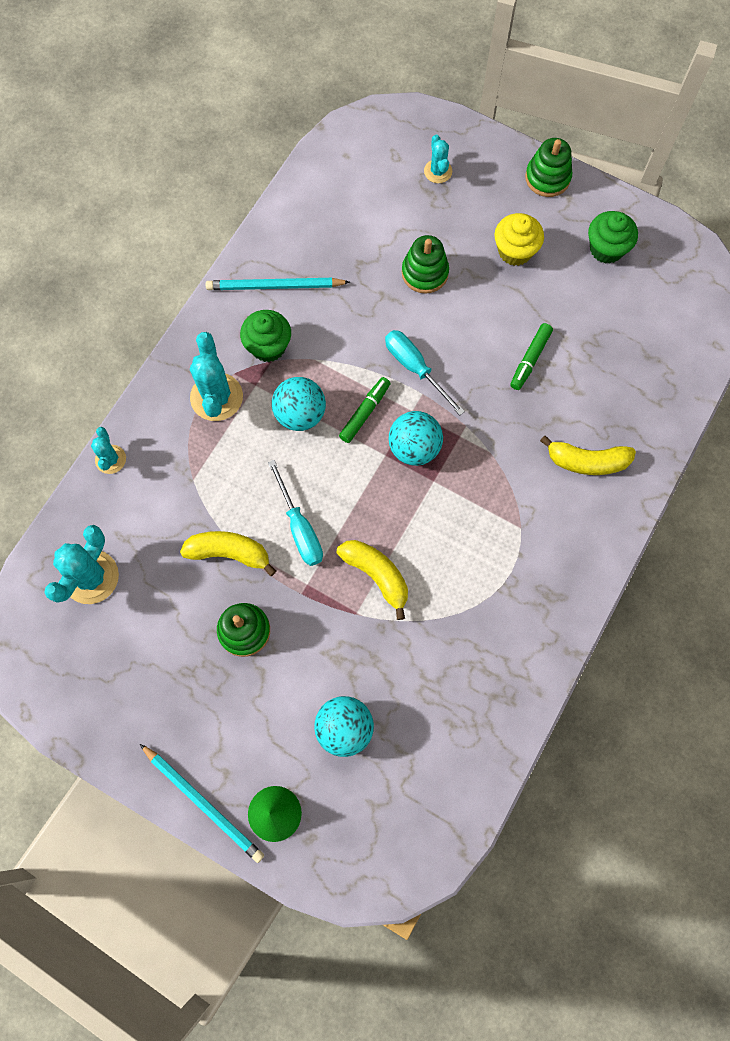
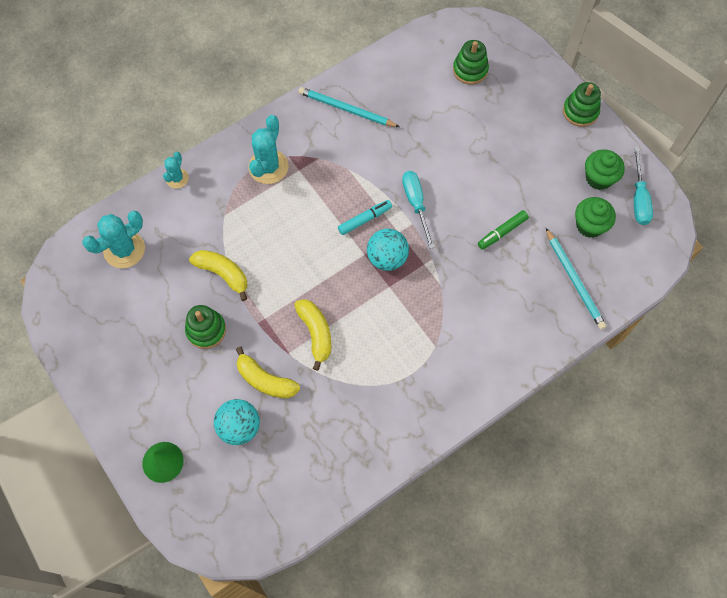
camera: 25 degrees right, 5 degrees down
turquoise pencil [140,744,264,863] -> turquoise pencil moved to [546,228,606,330]
green cupcake [240,310,291,362] -> green cupcake moved to [575,197,616,238]
turquoise screwdriver [268,460,323,566] -> turquoise screwdriver moved to [634,147,653,225]
turquoise ball [272,377,326,431] -> none
green marker [339,377,391,443] -> turquoise marker [338,200,392,235]
green stacking toy [402,235,449,294] -> green stacking toy moved to [453,40,489,85]
turquoise cactus [424,134,452,183] -> none
yellow cupcake [495,213,544,266] -> none
yellow banana [540,436,636,475] -> yellow banana moved to [236,347,300,398]

